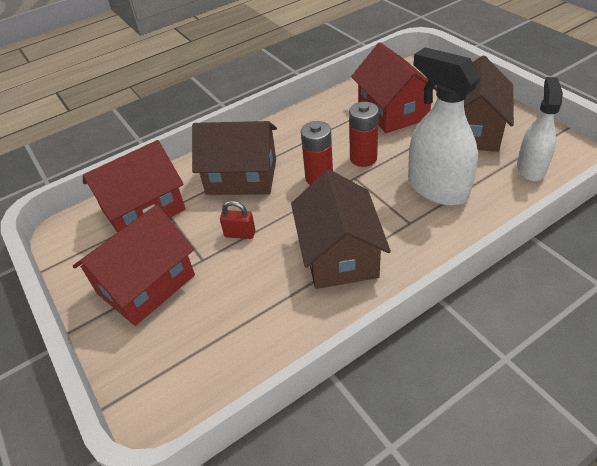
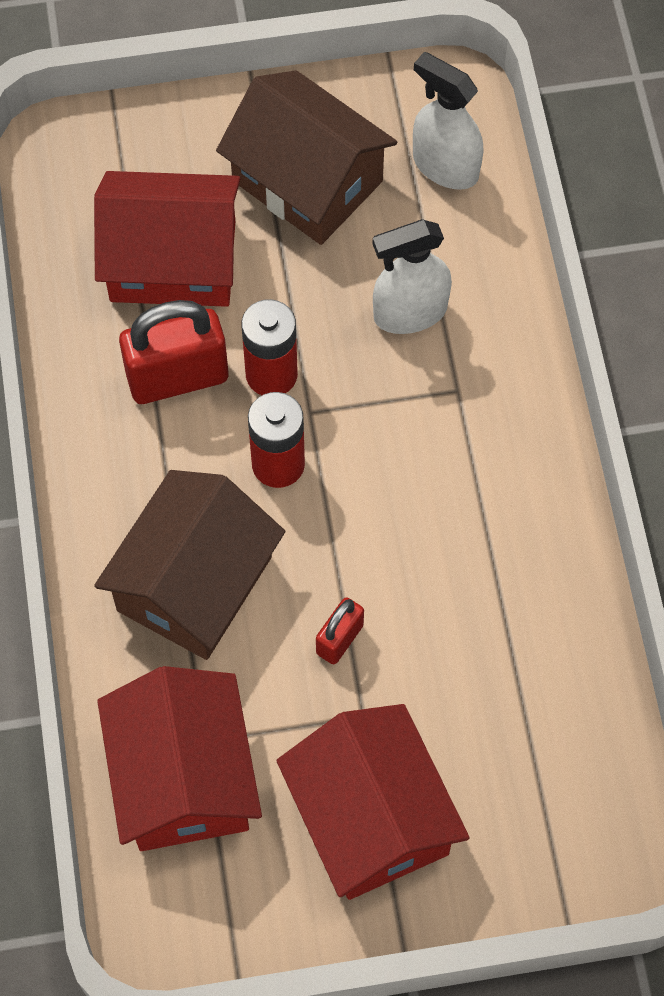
camera: 70 degrees left, 20 degrees up
brown house [291,170,391,289] -> none
white spray bottle [408,47,481,206] -> white spray bottle [372,219,452,334], size x0.66
none -> red padlock [119,300,228,404]

